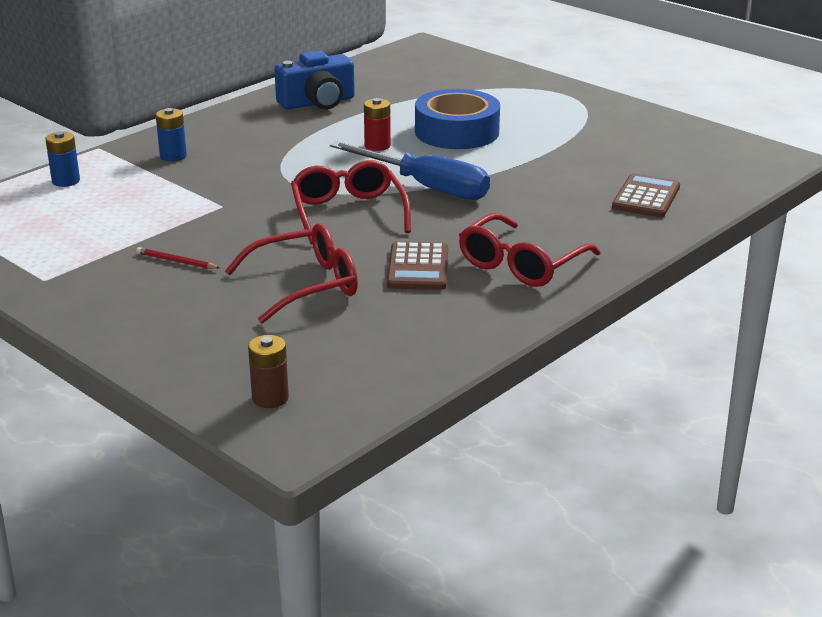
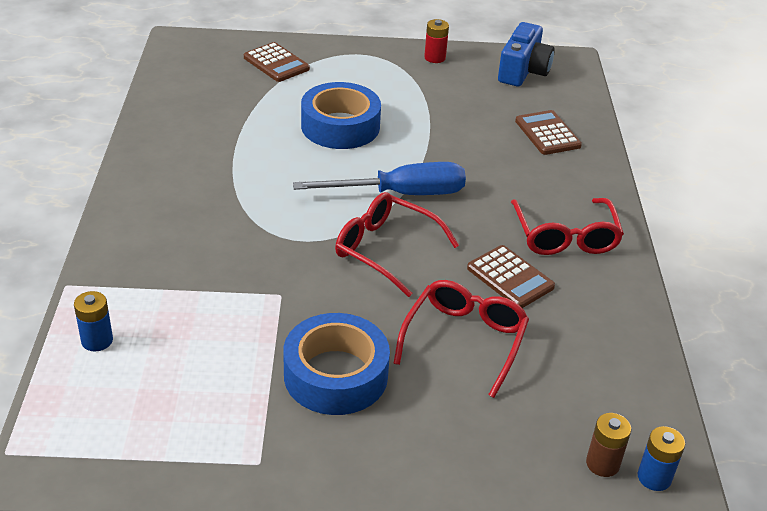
camera: 45 degrees left, 10 degrees up
red pencil [136,247,220,269] -> blue tape [283,313,390,415]
blue battery [156,108,187,162] -> blue battery moved to [638,426,685,491]
blue camera [274,51,355,110] -> blue camera moved to [498,22,555,86]
red battery [364,98,391,151] -> red battery moved to [424,19,449,63]
none -> brown calculator [244,42,310,82]

